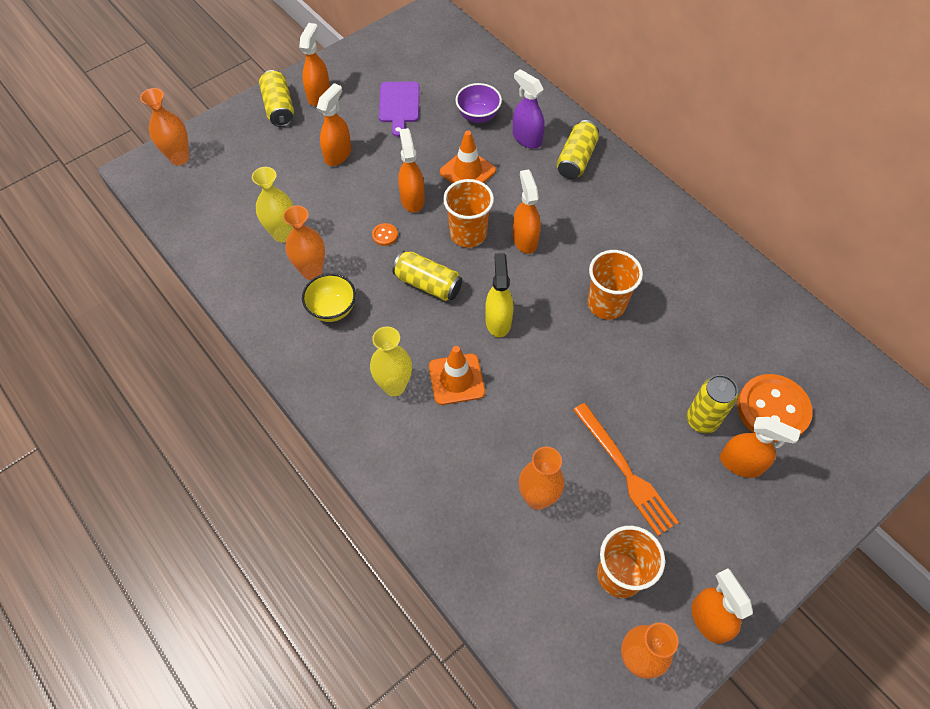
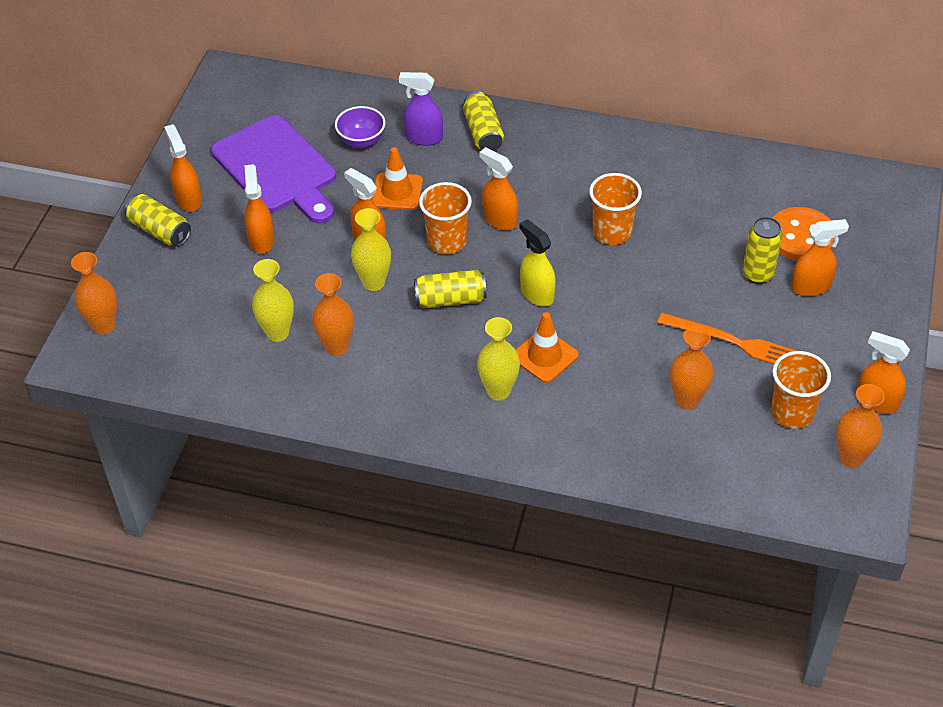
camera: 35 degrees left, 10 degrees down
yellow bowl [302,273,356,322] -> none
orange button [372,223,398,246] -> yellow vase [351,208,391,291]
purple cutting board [379,82,419,137] -> purple cutting board [211,115,336,224], size x1.89

